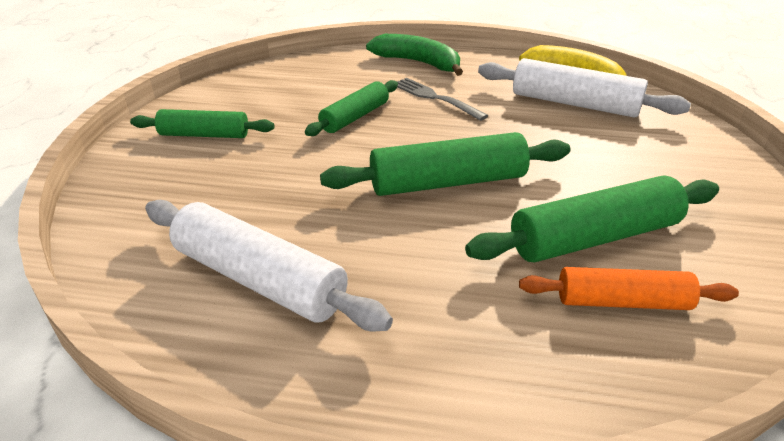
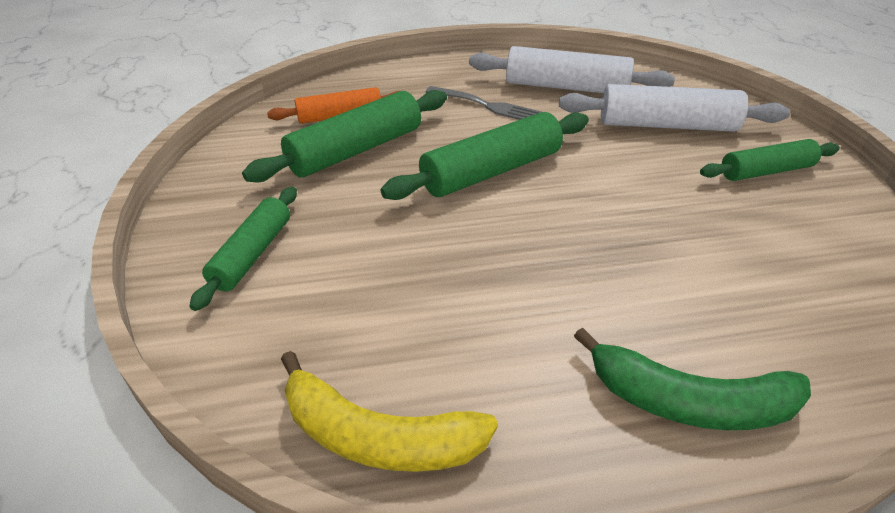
camera: 160 degrees right, 5 degrees up
green rolling pin [305,80,398,136] -> green rolling pin moved to [189,187,297,311]
grey fork [397,78,488,121] -> grey fork moved to [426,86,542,120]
white rolling pin [478,58,691,118] -> white rolling pin moved to [559,84,790,132]

